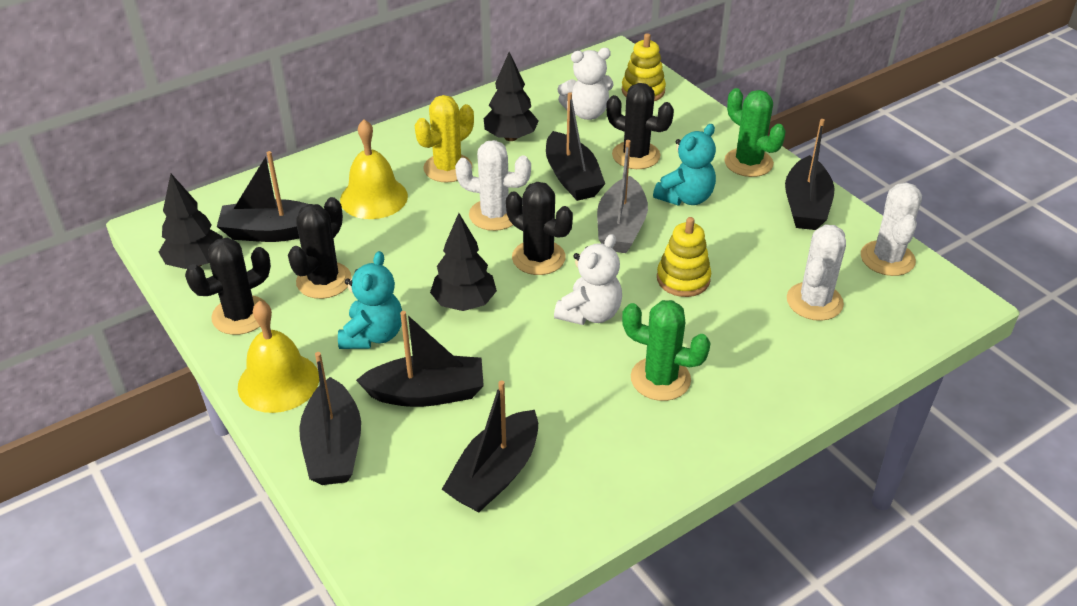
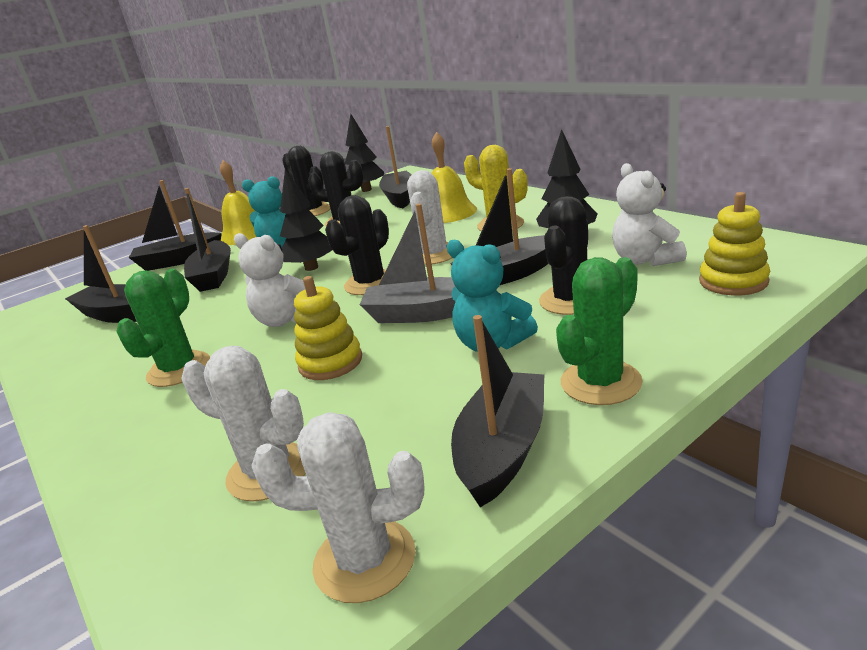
camera: 90 degrees right, 15 degrees down
black boat [785,119,835,230] -> black boat turned 105 degrees clockwise [451,315,544,507]

